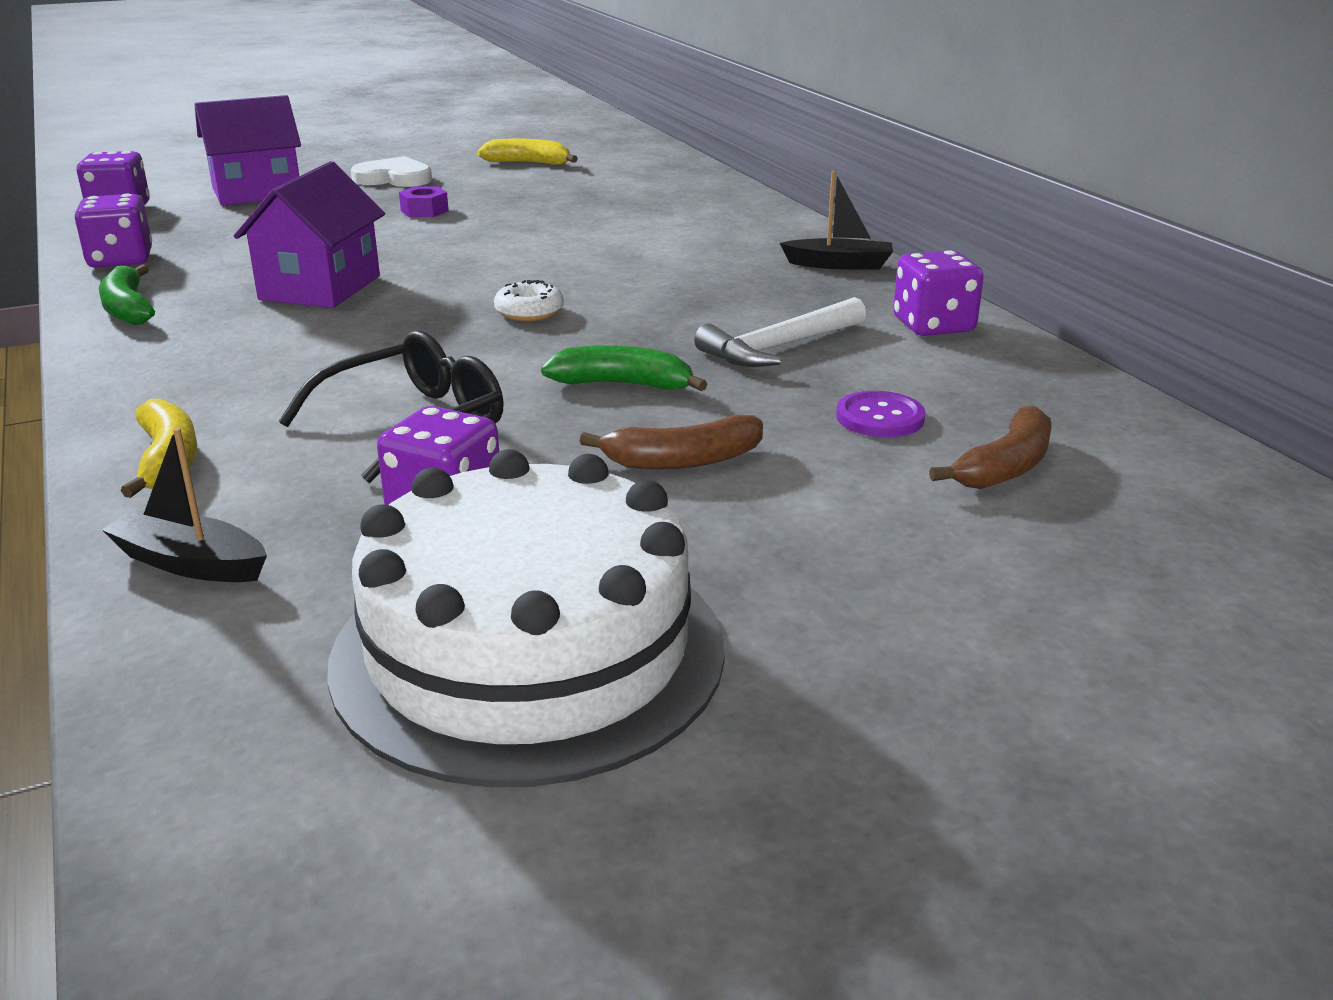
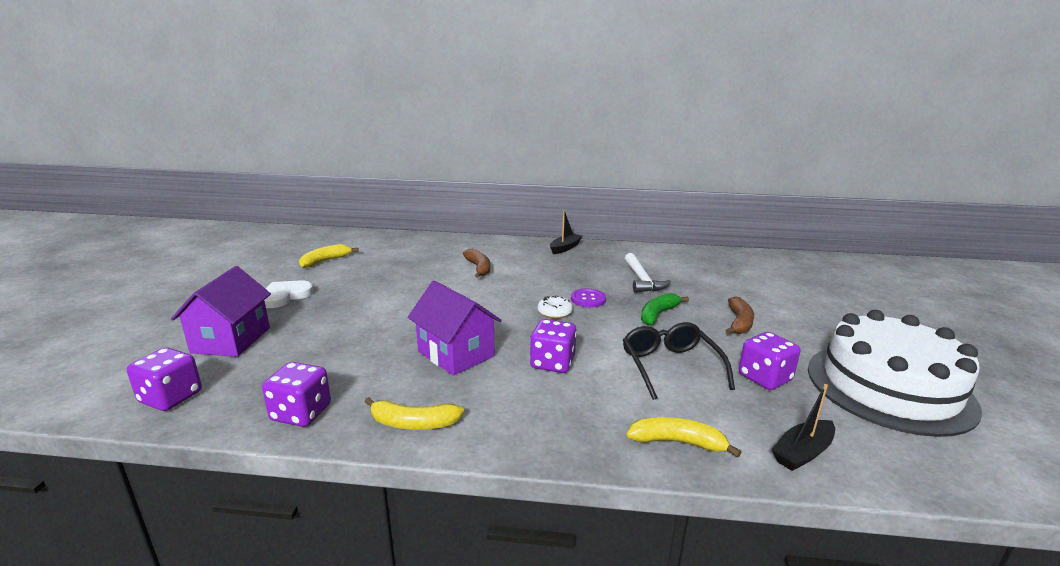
camera: 60 degrees left, 5 degrees down
green banana [99,265,155,325] -> yellow banana [364,397,464,430]
purple nut [399,186,449,217] -> none
purple button [836,391,925,437] -> purple button moved to [571,289,606,307]
purple dice [893,250,984,336] -> purple dice moved to [530,319,577,373]
brown banana [929,405,1052,489] -> brown banana moved to [463,249,490,278]

